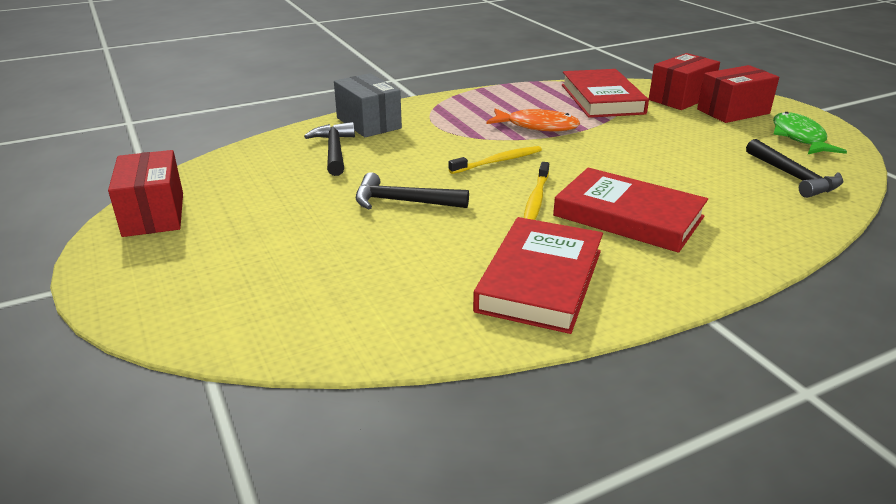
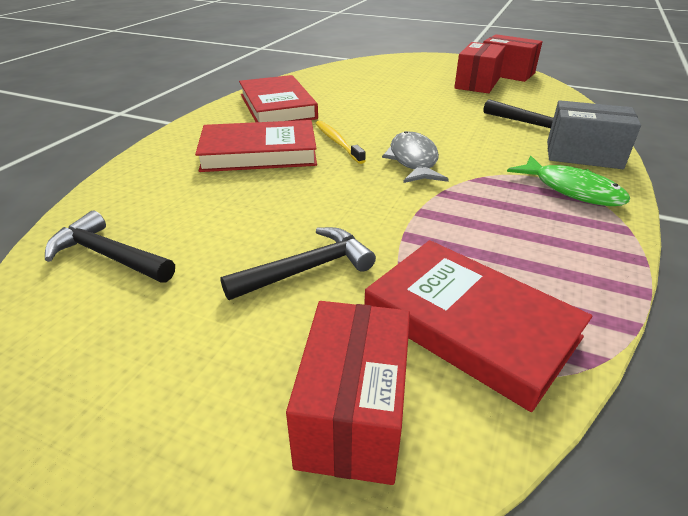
camera: 140 degrees right, 5 degrees up
black hammer [356,172,469,209] -> black hammer moved to [220,227,376,300]
yellow toothbrush [449,146,542,174] -> grey fish [382,131,449,183]
orange fish [487,109,580,131] -> none
red box [697,65,779,123] -> red box moved to [454,42,506,93]
green fish [773,112,847,154] -> green fish moved to [507,156,630,206]

